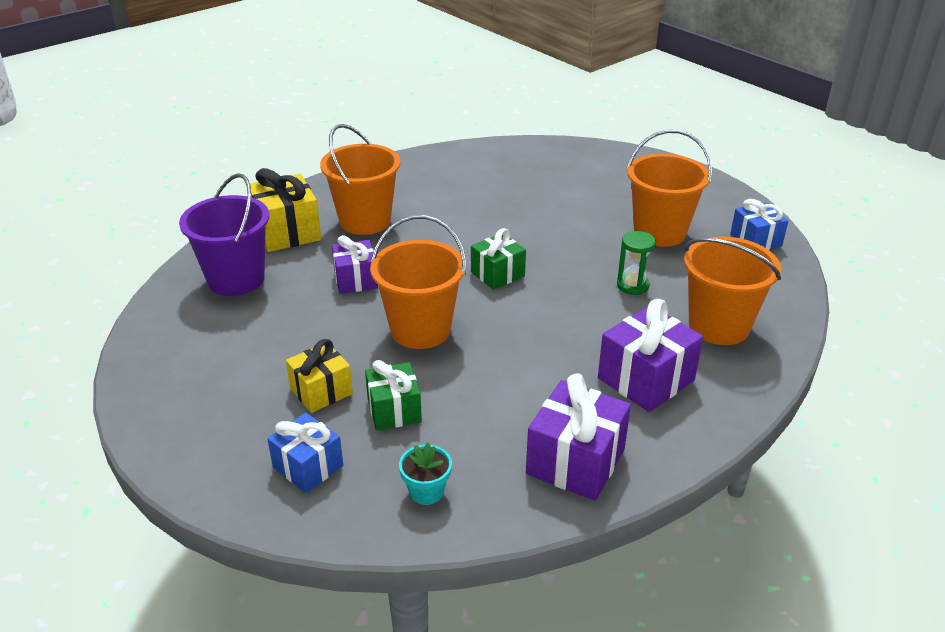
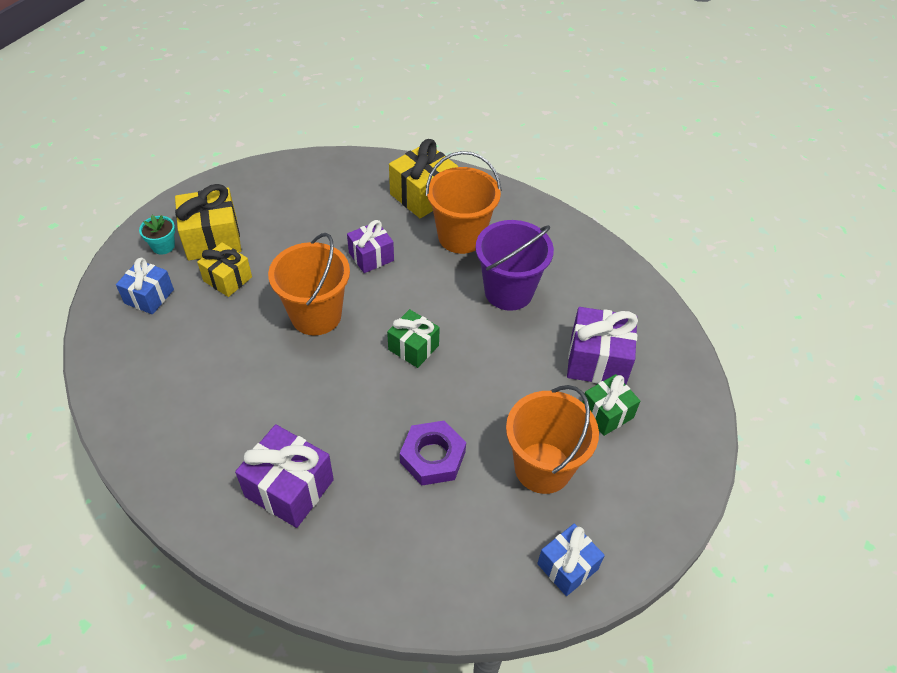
camera: 70 degrees right, 15 degrees up
purple bucket [179,173,269,296] -> purple bucket moved to [476,220,554,311]
green gift [365,360,422,431] -> green gift moved to [582,374,640,436]
turquoise flower pot [399,443,452,505] -> turquoise flower pot moved to [139,215,175,255]
purple gift [526,373,631,501] -> purple gift moved to [567,307,638,384]
green hourglass [617,231,656,295] -> purple nut [400,421,466,486]
orange bucket [684,237,781,345] -> none
none -> yellow gift [175,184,241,261]

